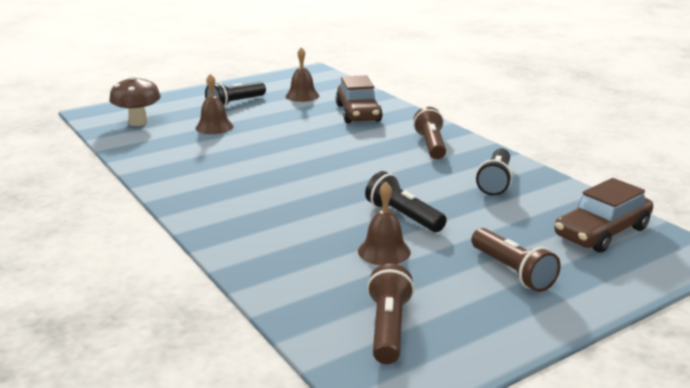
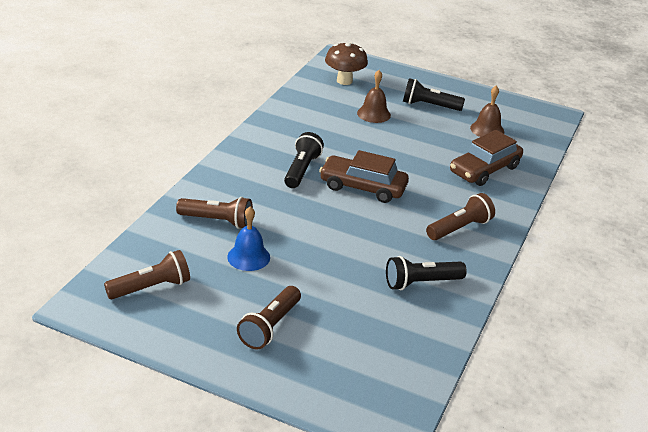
camera: 55 degrees right, 10 degrees up
brown bell [358,182,411,265] -> blue bell [227,206,270,271]
black flashlight [365,171,447,232] -> black flashlight moved to [284,132,324,188]
brown car [554,178,653,253] -> brown car moved to [319,150,409,203]
none -> brown flashlight [176,197,253,229]

